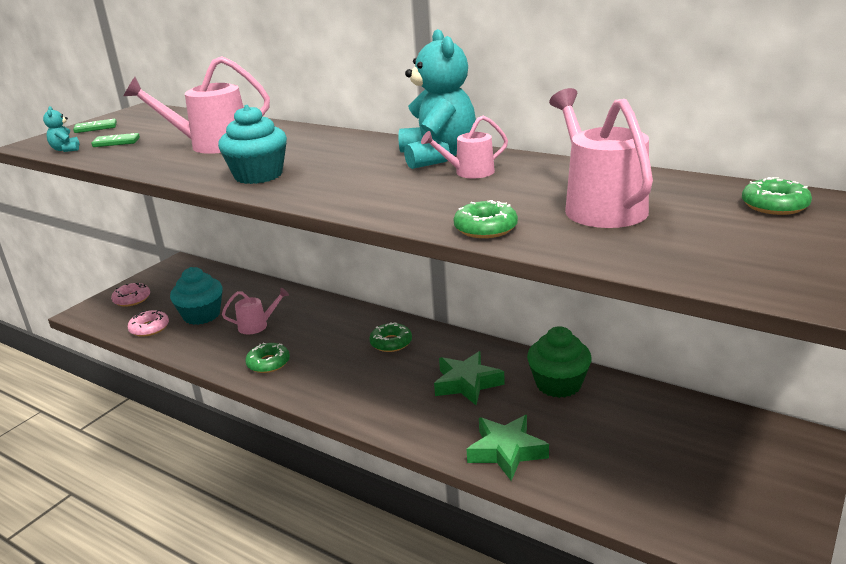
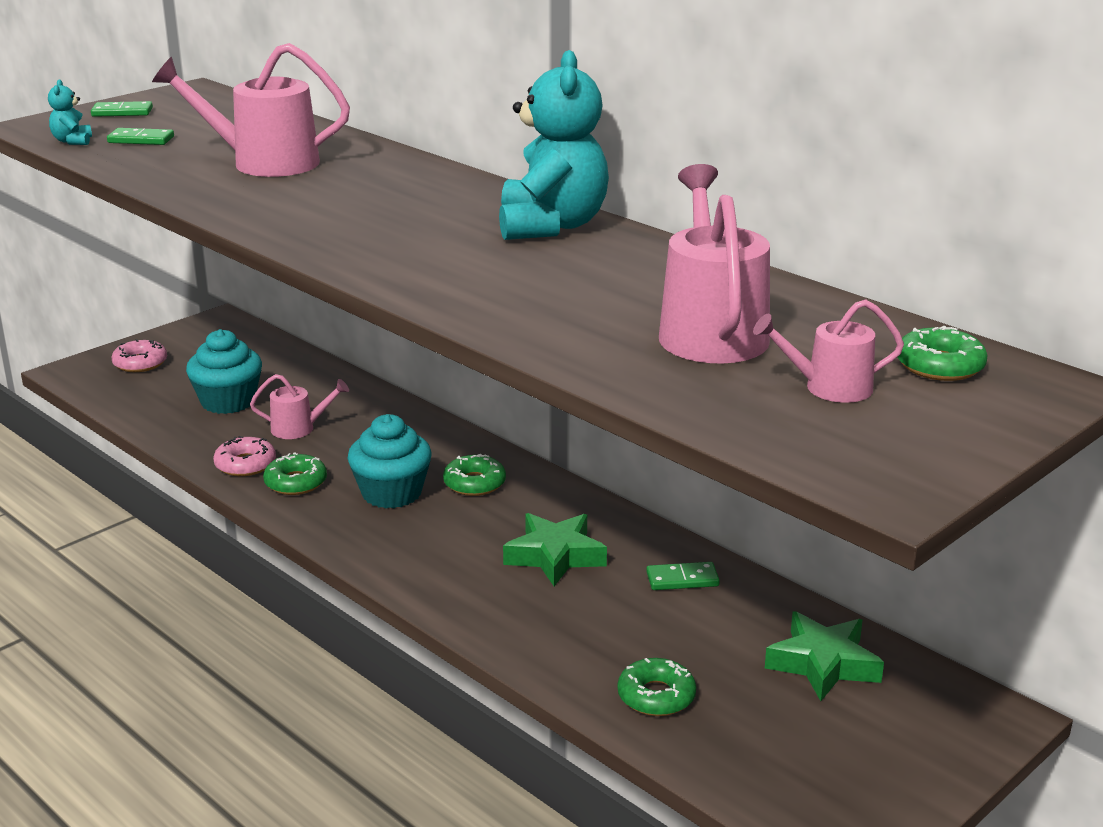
camera: 10 degrees right, 0 degrees up
pink donut [128,310,169,337] -> pink donut moved to [213,436,276,476]
turquoise cupcake [218,105,287,184] -> turquoise cupcake moved to [347,414,432,508]
pink watering can [421,116,508,178] -> pink watering can moved to [753,300,904,403]
green donut [454,200,518,238] -> green donut moved to [618,658,696,716]
green star [467,415,549,481] -> green star moved to [765,611,884,701]
green cupcake [527,326,592,398] -> green domino [646,562,720,590]

